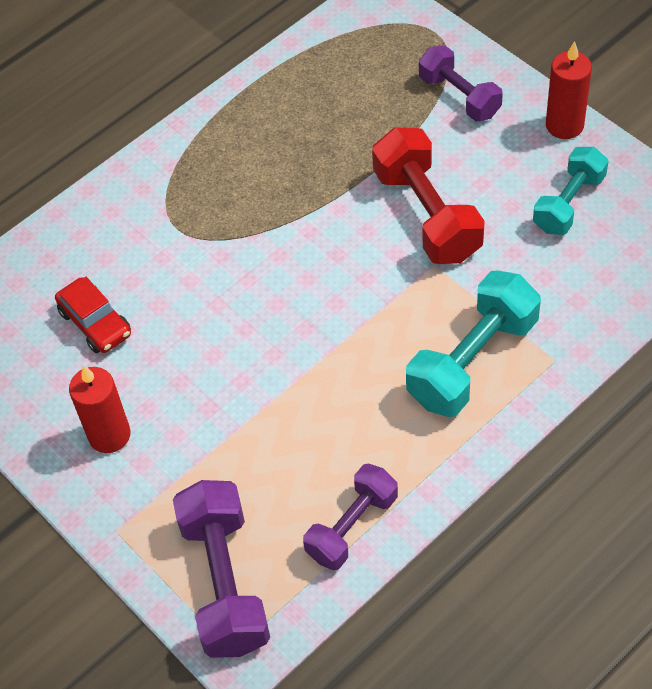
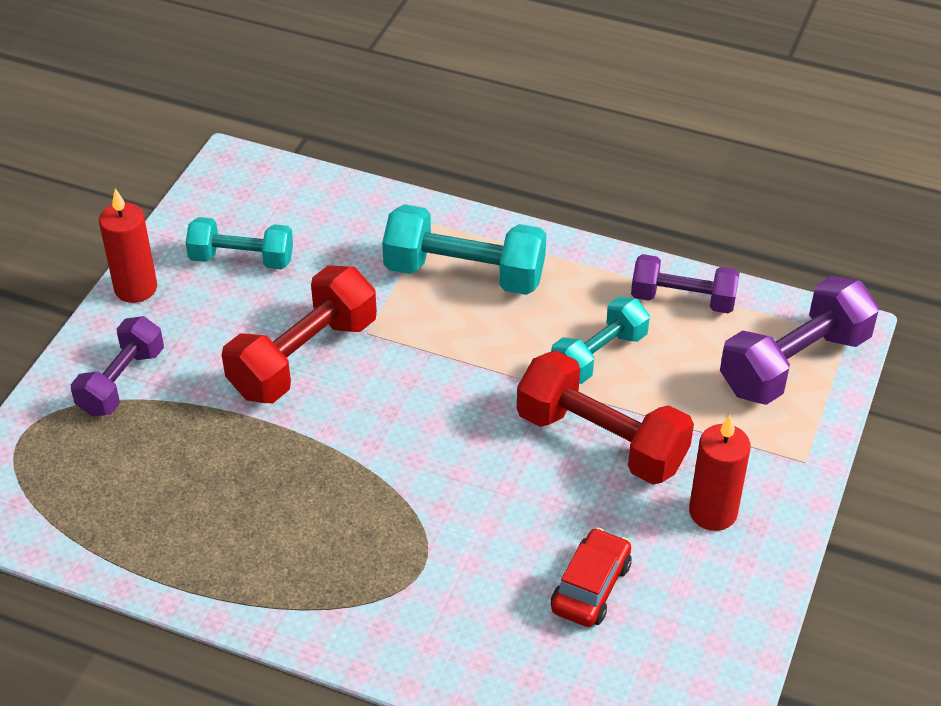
camera: 120 degrees left, 10 degrees down
none -> red dumbbell [517,351,694,484]
none -> turquoise dumbbell [551,297,650,384]

